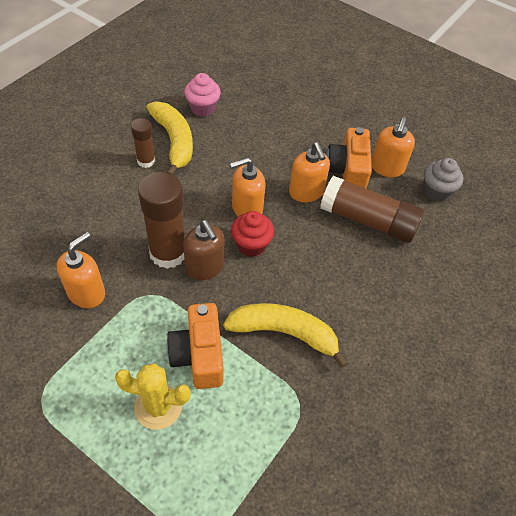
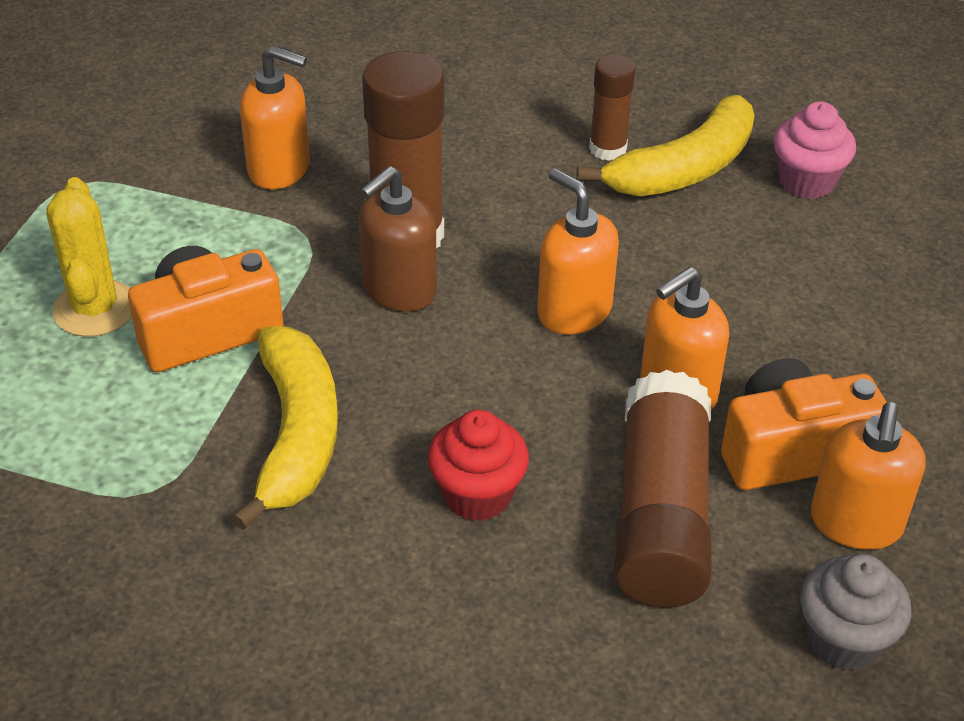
camera: 75 degrees right, 10 degrees down
red cupcake [231,211,274,257] -> red cupcake moved to [428,410,529,521]
orange soap dispenser [371,117,415,177] -> orange soap dispenser turned 75 degrees counterclockwise [811,402,926,550]

